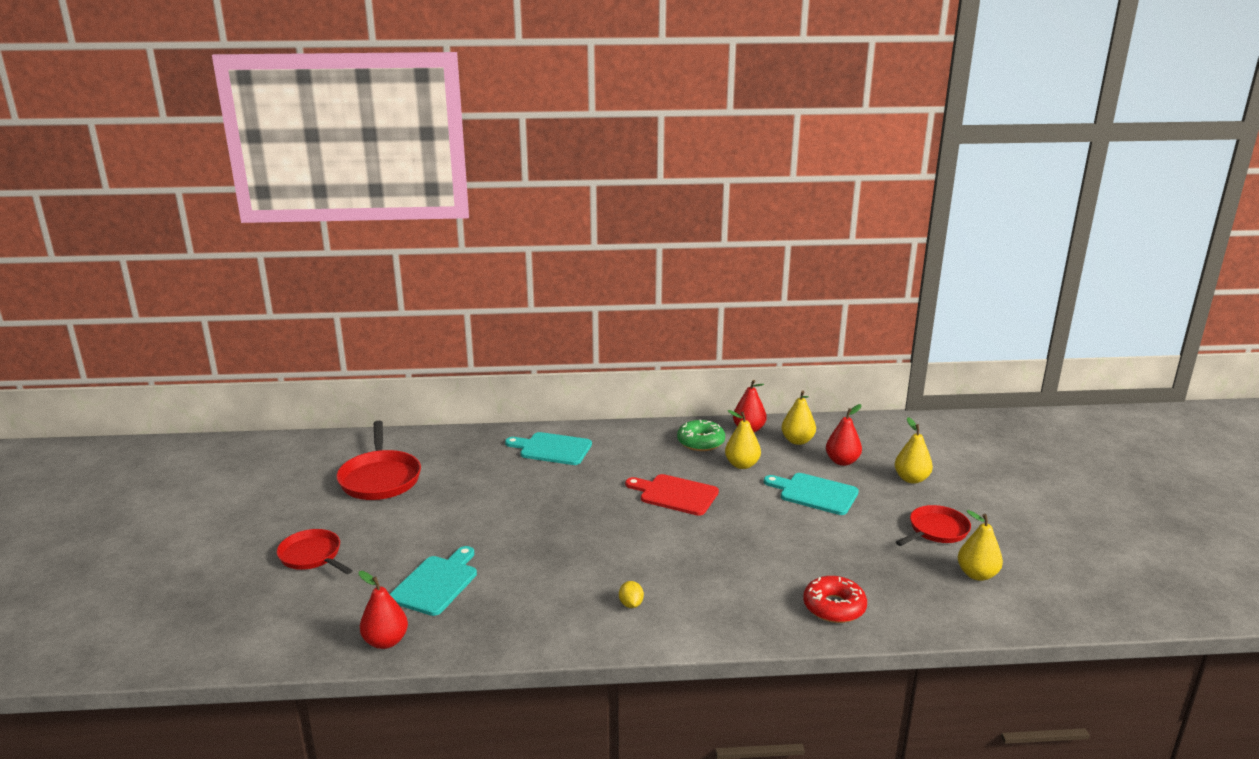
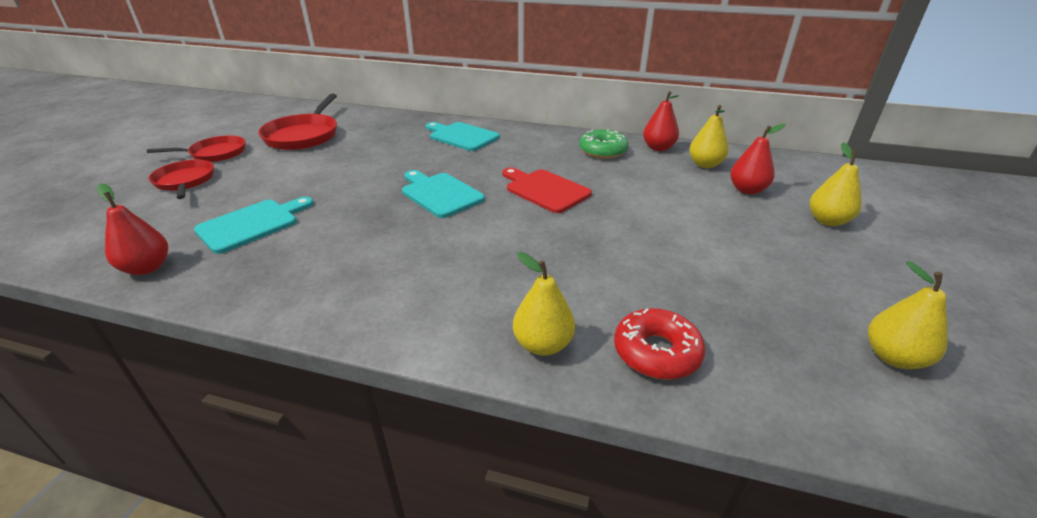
camera: 20 degrees right, 10 degrees up
yellow lemon [619,581,644,608] -> none
yellow pear [725,410,761,469] -> yellow pear moved to [513,252,575,356]
turquoise cutting board [764,473,859,515] -> turquoise cutting board moved to [402,170,485,218]
red pan [896,505,971,546] -> red pan moved to [147,135,245,162]

